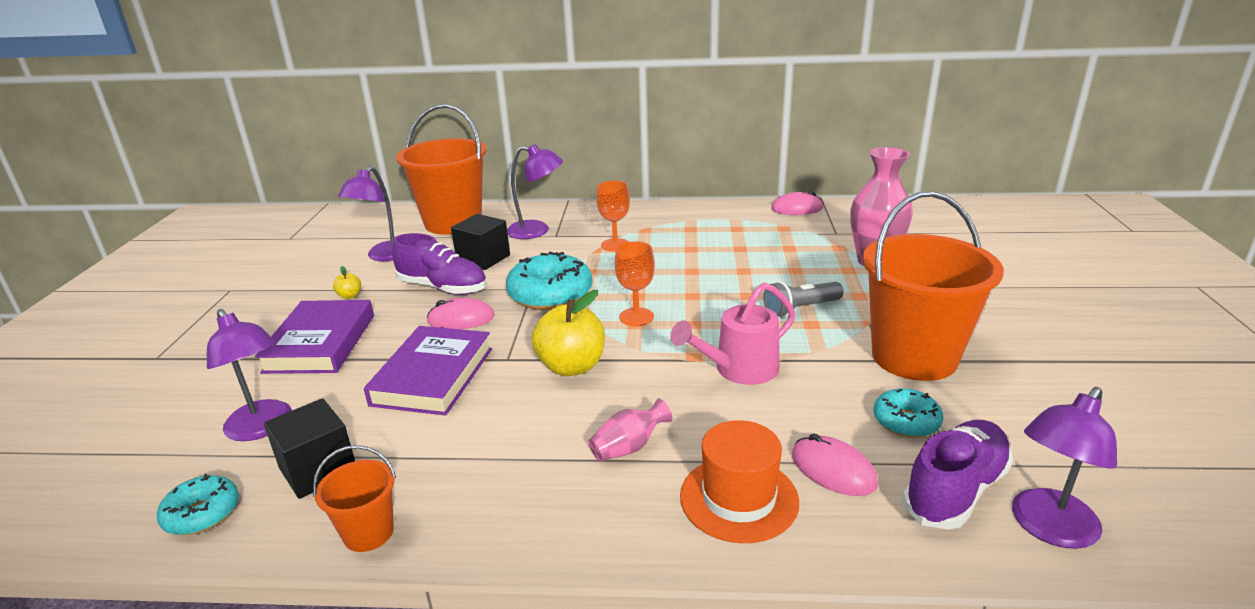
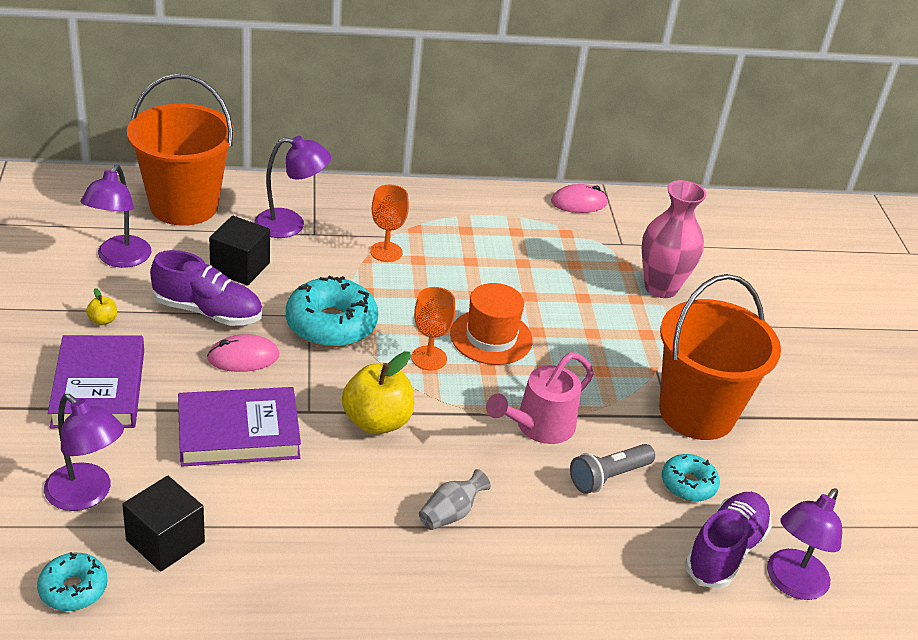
camera: 15 degrees left, 10 degrees up
orange bucket [313,445,396,552] -> none
purple book [364,326,492,416] -> purple book turned 75 degrees clockwise [178,387,301,467]
pink vase [588,398,672,461] -> grey vase [419,469,491,530]
orange hat [680,420,799,543] -> orange hat moved to [450,283,533,365]
grey flashlight [764,281,844,317] -> grey flashlight moved to [570,444,655,494]
pink mouse [792,434,878,496] -> none

